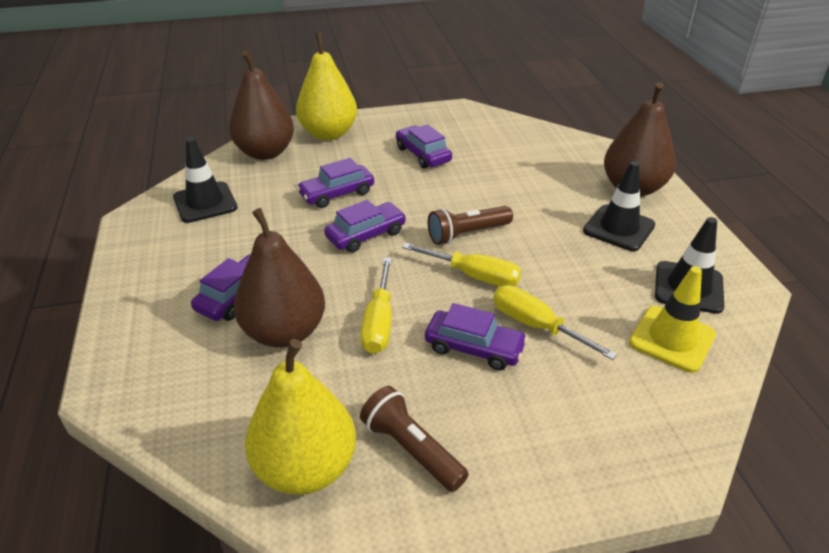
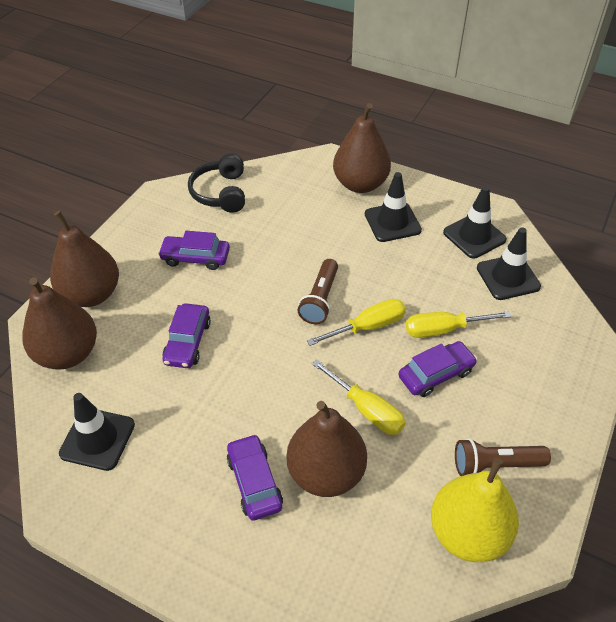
camera: 50 degrees left, 10 degrees up
yellow pear [296,32,357,140] -> brown pear [50,211,119,307]
purple car [324,200,406,253] -> none
yellow traffic cone [629,266,716,373] -> black traffic cone [477,227,541,300]
none -> black headphones [188,153,245,213]

